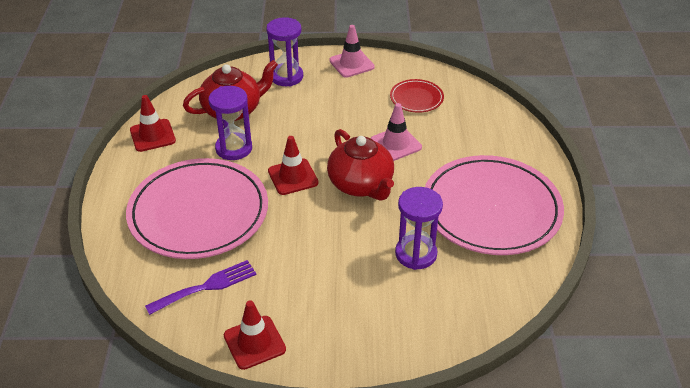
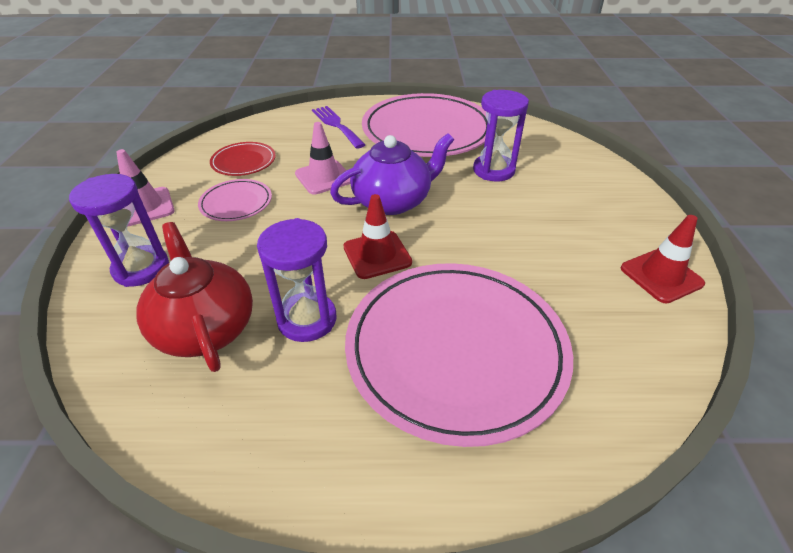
camera: 90 degrees left, 0 degrees up
red traffic cone [130,95,176,152] -> none
purple fork [145,260,257,315] -> purple fork moved to [312,106,365,149]
red teapot [327,129,394,201] -> purple teapot [330,133,454,215]
none -> pink plate [198,179,272,221]

